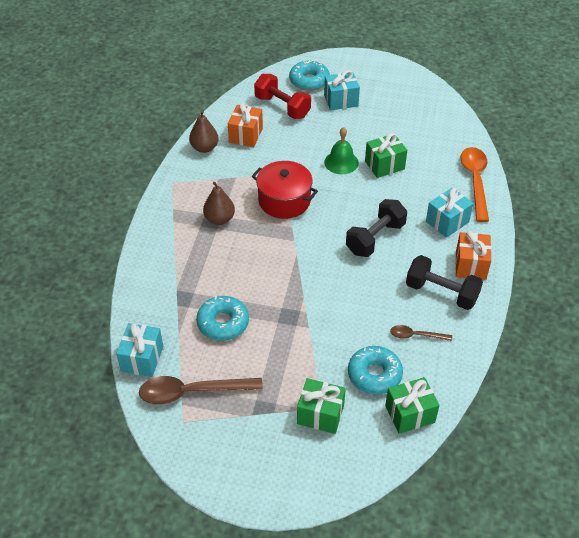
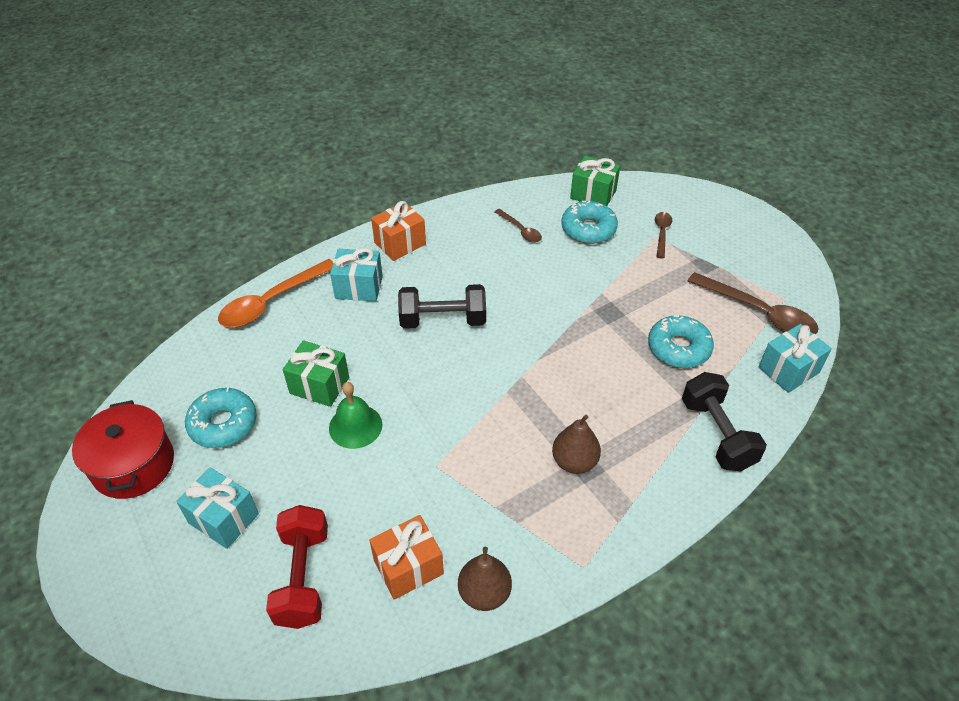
camera: 135 degrees left, 0 degrees up
red pot [252,161,318,219] -> red pot moved to [72,400,174,499]
turquoise donut [289,60,330,91] -> turquoise donut moved to [185,387,257,448]
green gift [297,378,346,434] -> brown spoon [655,212,672,258]
black dumbbell [406,255,483,310] -> black dumbbell moved to [682,372,767,471]

